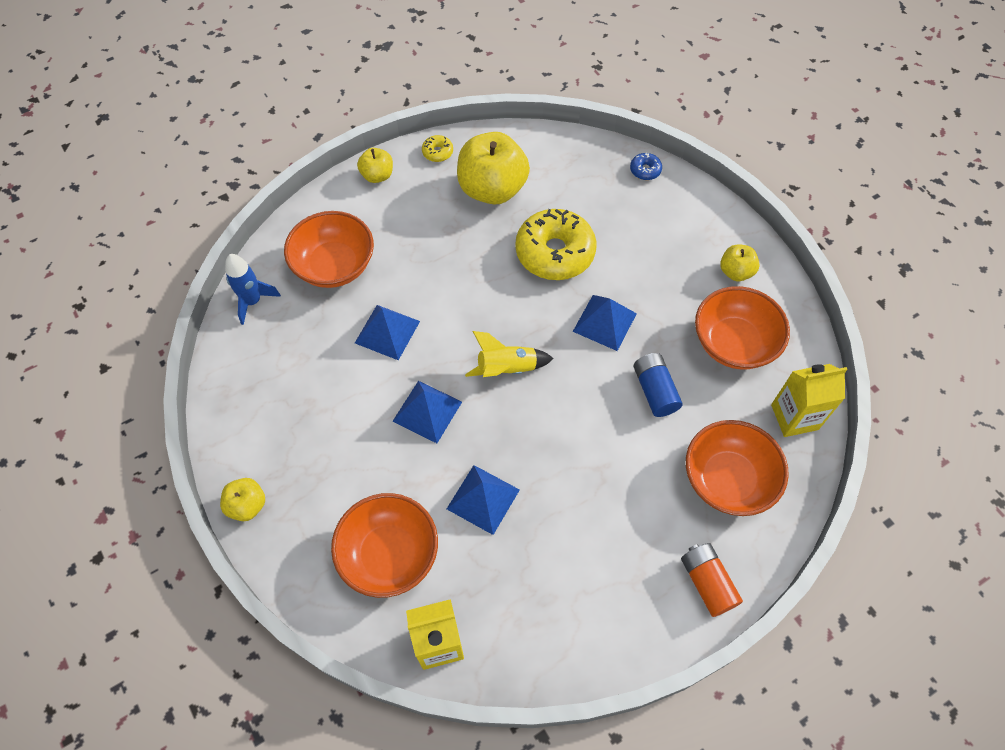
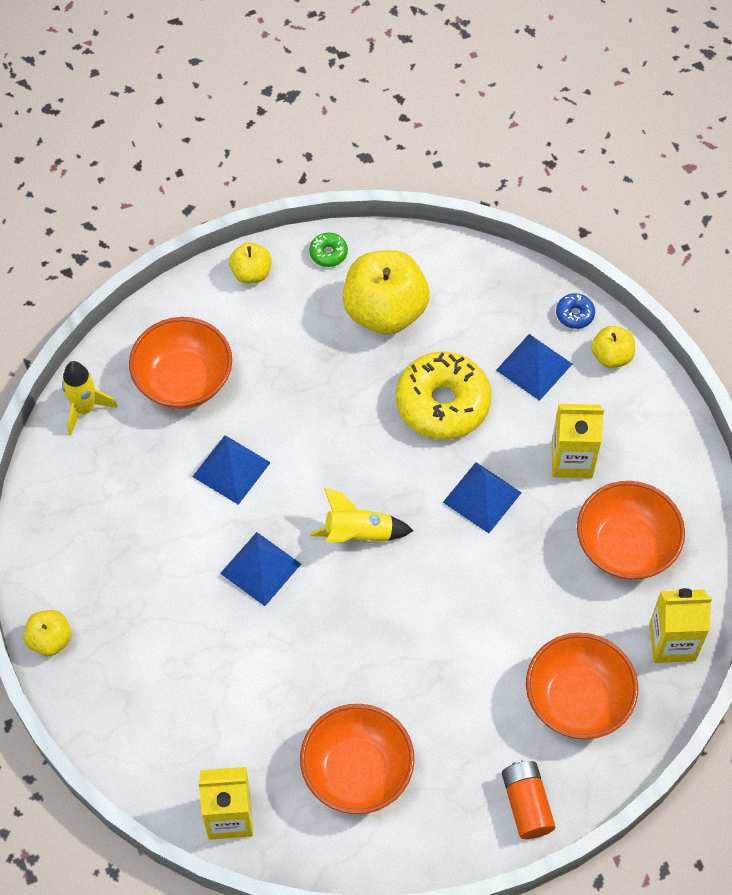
camera: 10 degrees right, 0 degrees up
blue rocket [225,254,281,325] -> yellow rocket [62,361,117,435]
orange bowl [331,493,438,598] -> orange bowl moved to [300,704,415,814]
yellow donut [422,135,453,162] -> green donut [309,233,348,267]
blue pyramid [447,465,520,535] -> blue pyramid moved to [496,334,572,401]
blue battery [633,353,683,417] -> none
yellow apple [720,244,760,281] -> yellow apple moved to [591,326,635,368]
none -> yellow carton [551,404,604,478]

